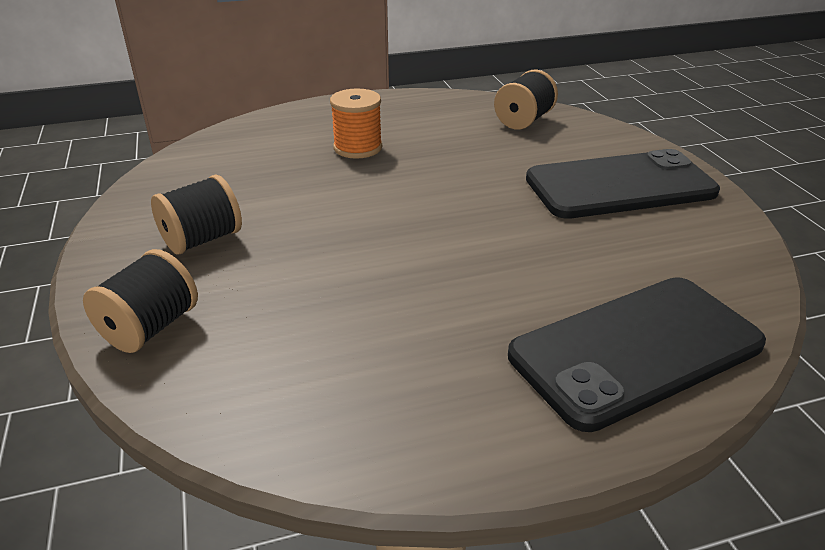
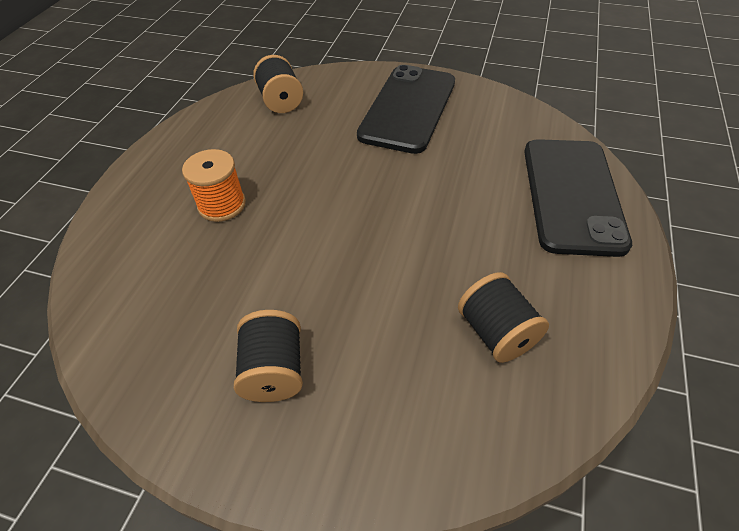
camera: 55 degrees left, 15 degrees up
black spool [83,249,198,353] -> black spool moved to [458,272,549,363]

